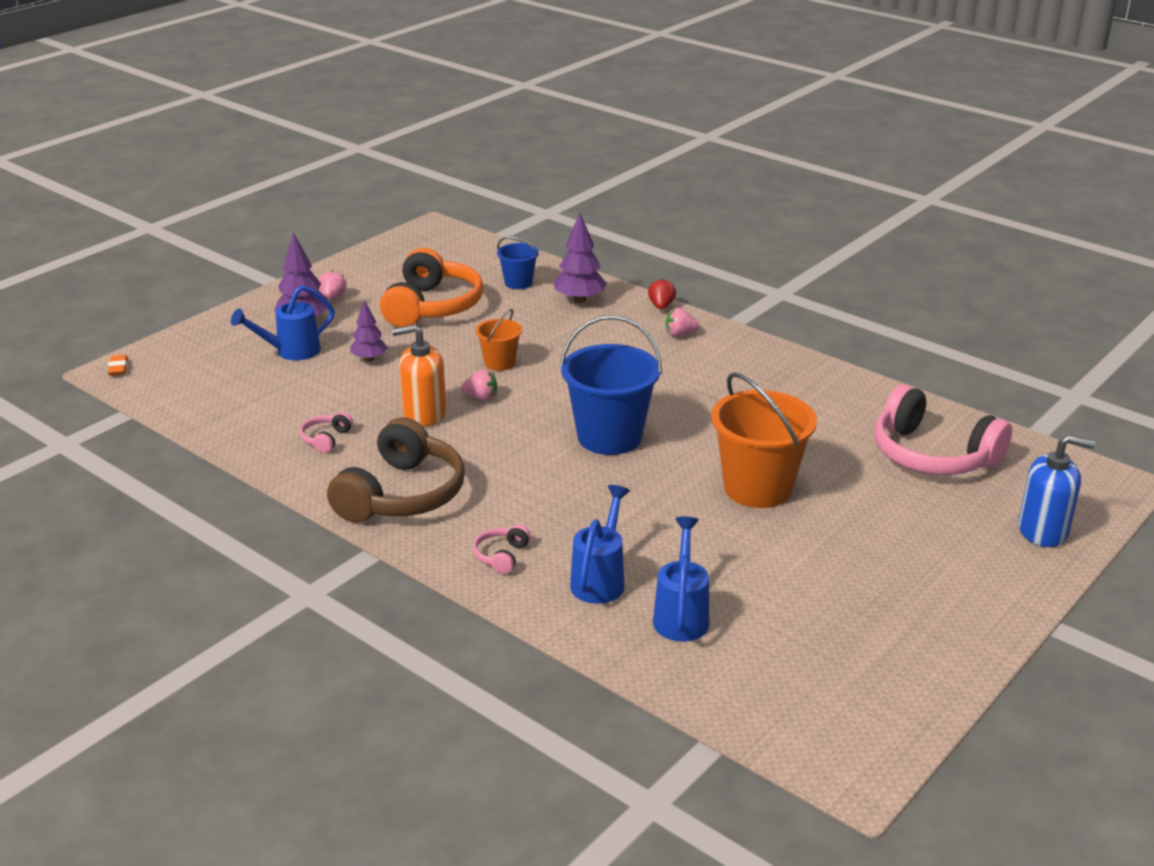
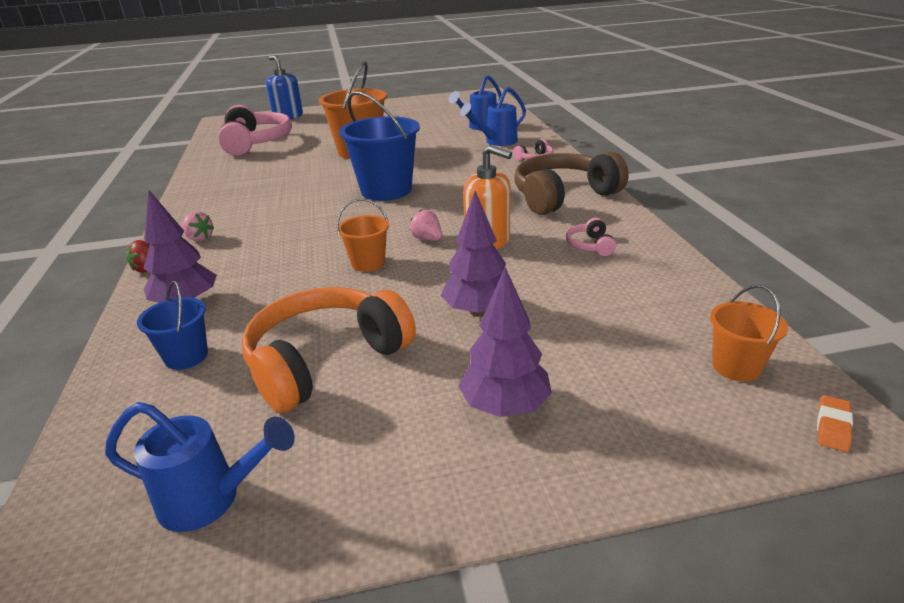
camera: 140 degrees left, 0 degrees up
blue watering can [231,285,335,360] -> blue watering can moved to [105,402,295,532]
pink headphones [300,412,353,453] -> pink headphones turned 120 degrees clockwise [566,218,616,256]
pink strawberry [319,271,347,301] -> none
purple tree [350,300,388,361] -> purple tree [441,191,506,317], size x1.54
none -> orange bucket [710,285,788,381]

